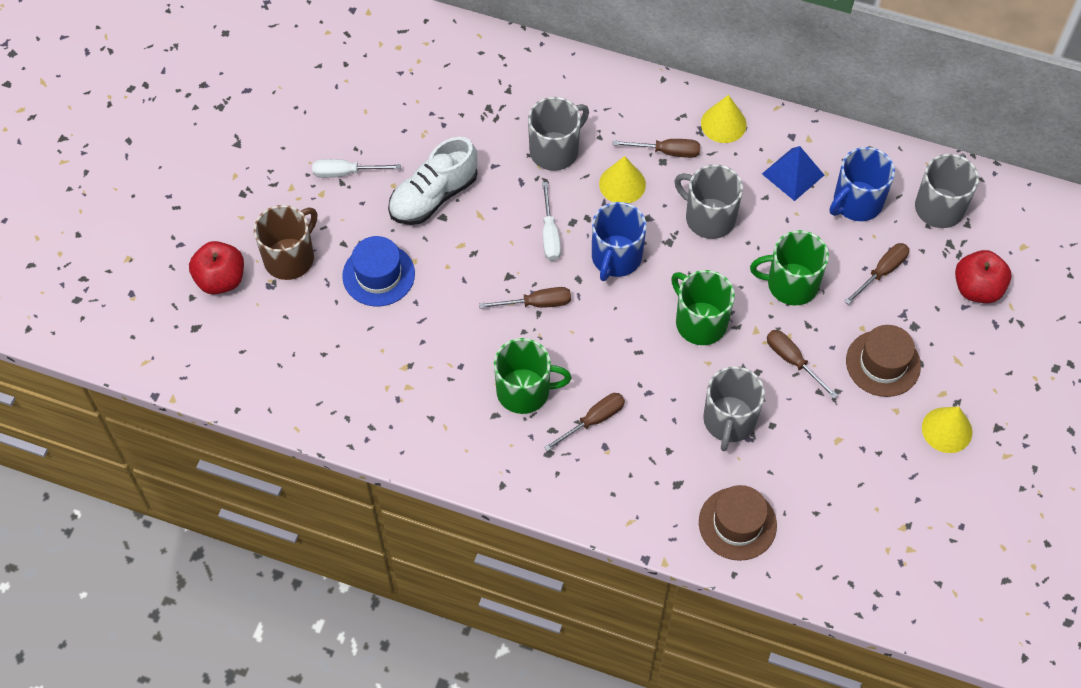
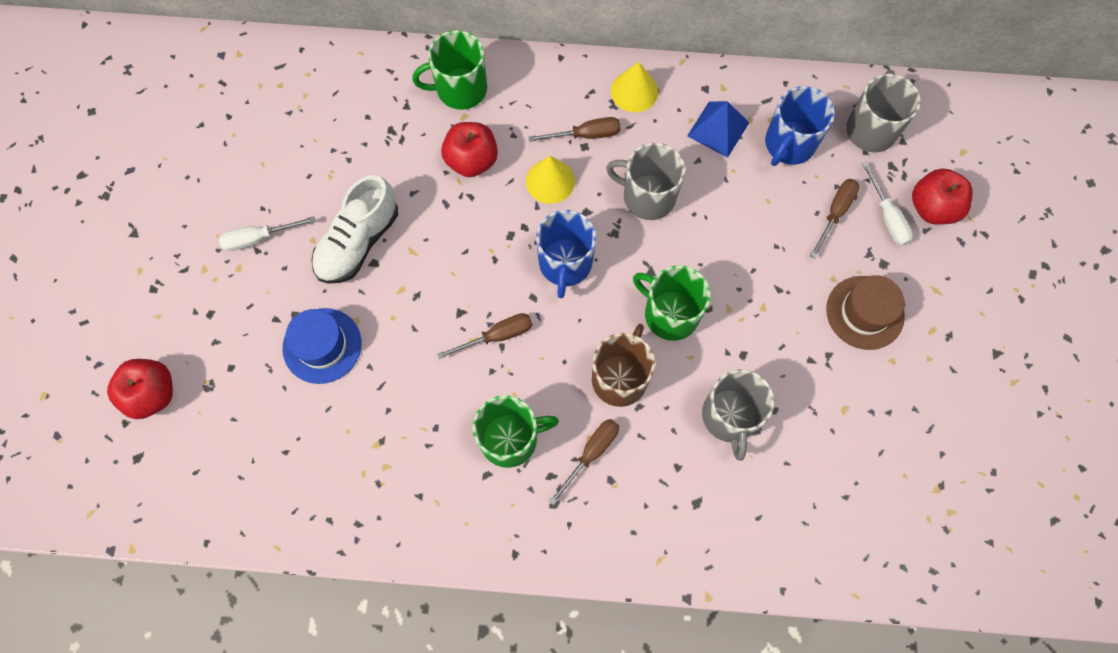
camera: 15 degrees left, 10 degrees up
brown mug [254,205,317,280] -> brown mug moved to [592,324,655,407]
grey mug [528,97,589,171] -> red apple [441,122,498,177]
white screwdriver [542,182,561,261] -> white screwdriver moved to [862,161,913,246]
brown hat [699,485,777,561] -> none
green mug [750,230,829,306] -> green mug moved to [412,30,487,110]
brown screwdriver [767,330,838,399] -> none
yellow cone [922,407,972,453] -> none

